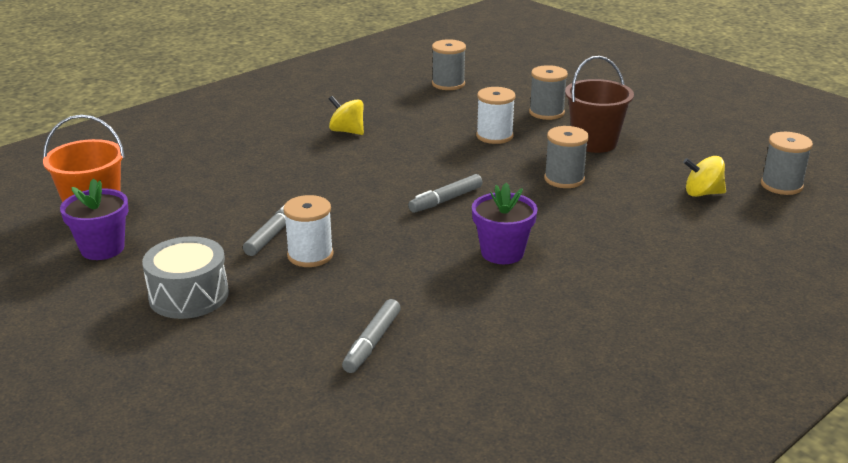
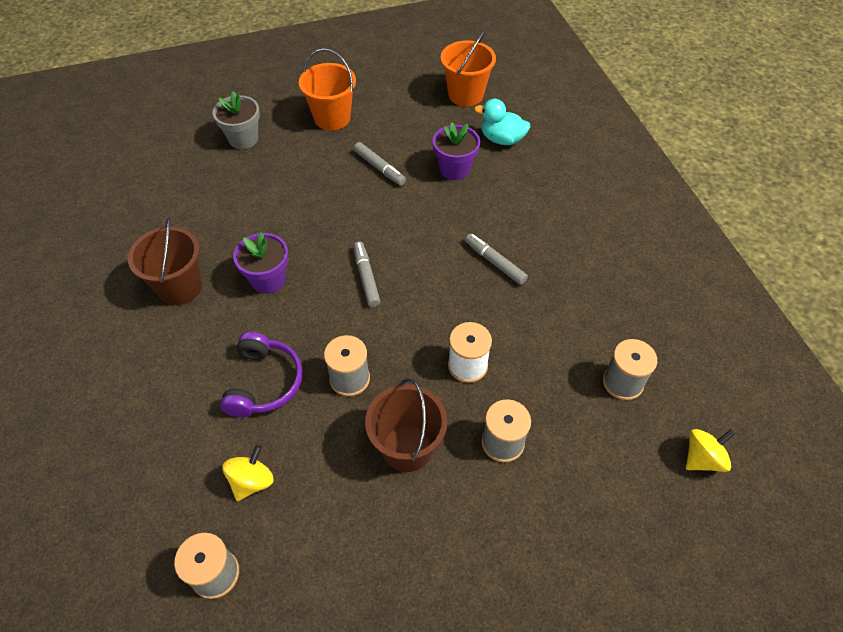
camera: 115 degrees right, 25 degrees up
purple flower pot [60,178,129,260] -> purple flower pot moved to [433,122,480,180]
grey drum [142,236,229,319] -> orange bucket [299,48,356,130]
white spool [283,195,334,267] -> none
yellow spinning top [329,96,364,135] -> yellow spinning top moved to [686,429,736,472]
grey marker [342,299,401,373] -> grey marker moved to [465,233,528,285]
none -> brown bucket [128,217,202,305]
none -> grey flower pot [212,91,260,149]
none -> purple headphones [220,332,303,417]
none -> turquoise duck [474,99,530,145]

